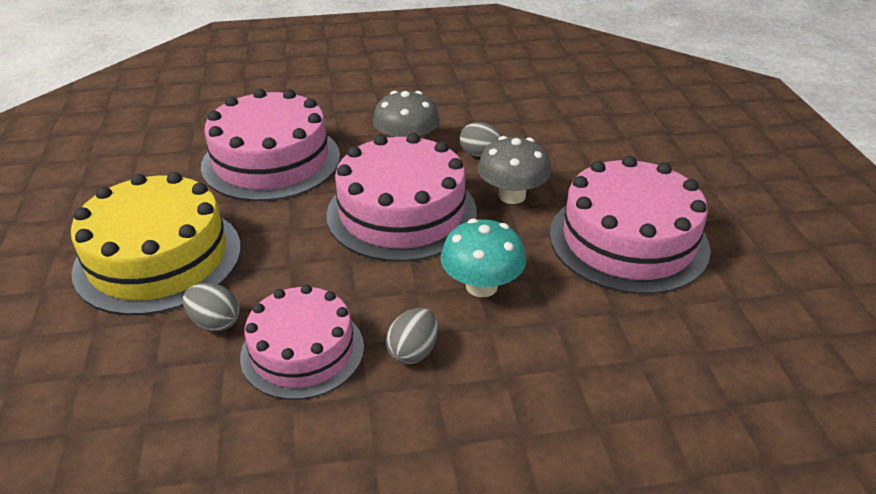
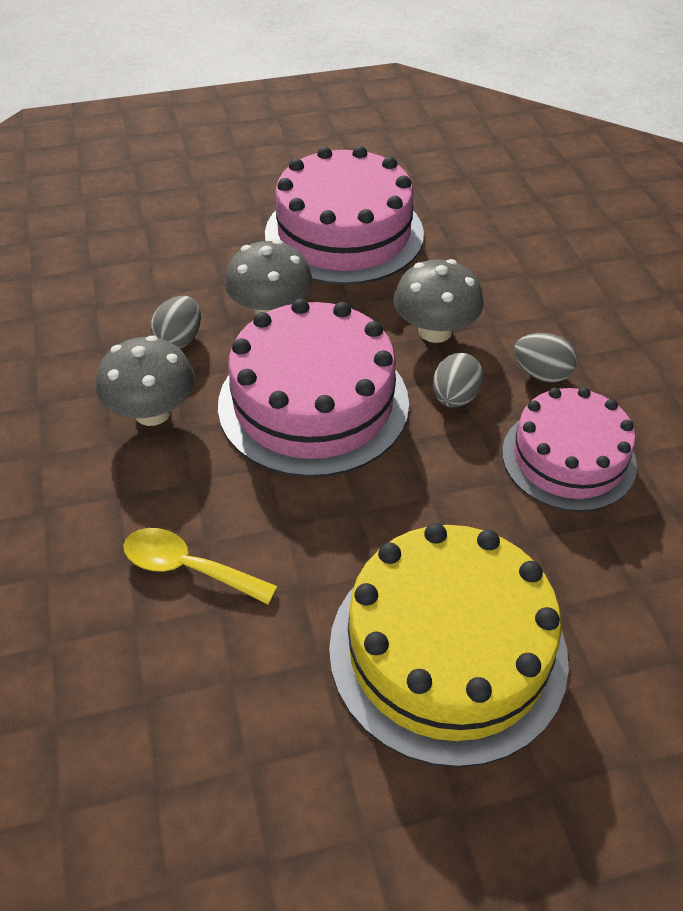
camera: 95 degrees left, 10 degrees up
grey egg [183,283,240,331] -> grey egg moved to [433,353,484,408]
pink cake [201,89,340,201] -> yellow spoon [123,528,278,604]
turquoise mushroom [441,219,526,297] -> grey mushroom [393,259,483,343]

